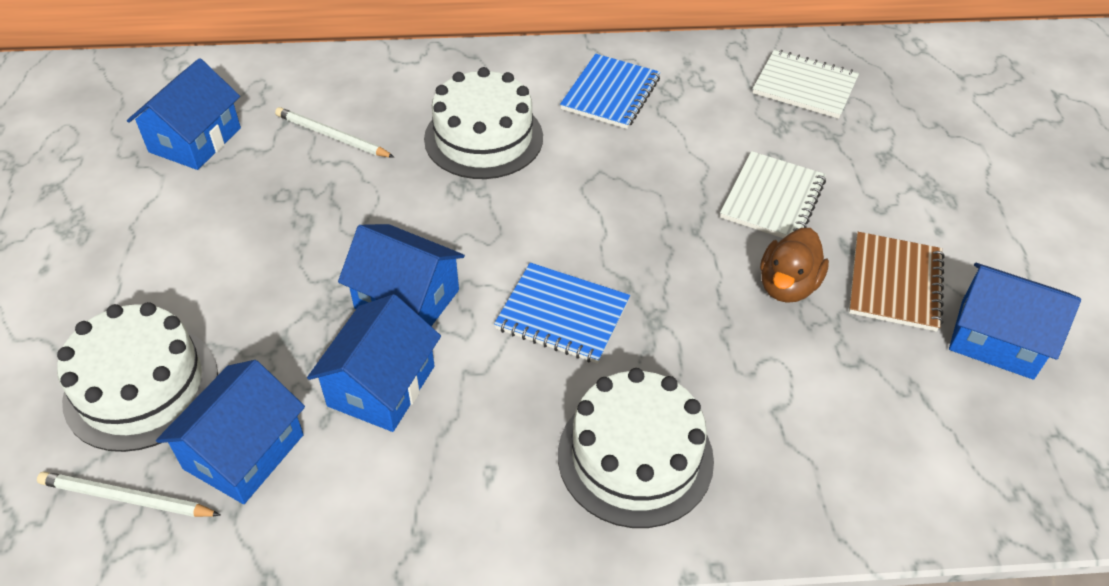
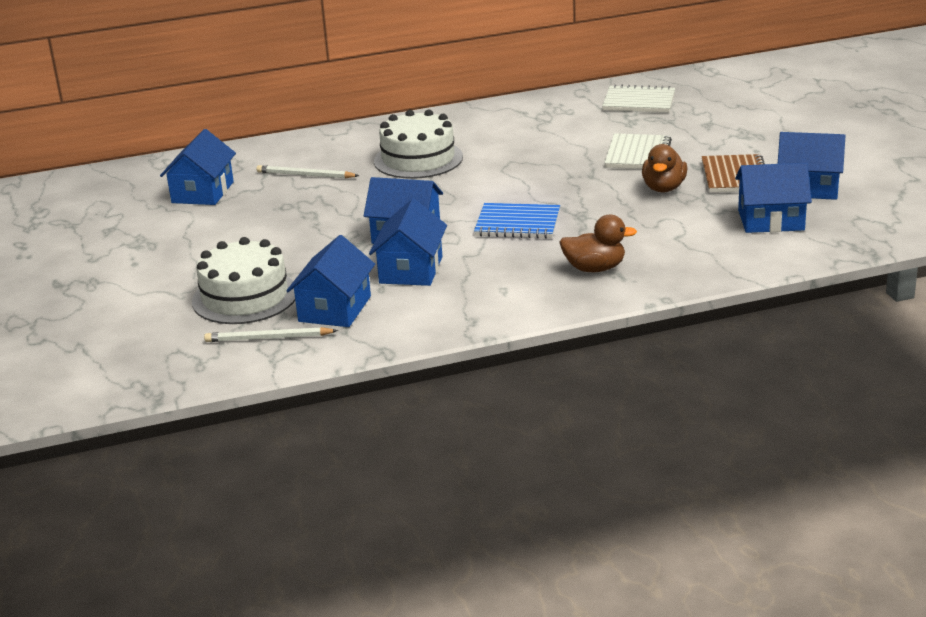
camera: 10 degrees left, 20 degrees down
white cake [558,368,714,528] -> brown duck [559,215,637,272]
blue notebook [560,54,660,129] -> none
none -> blue house [735,163,812,233]

